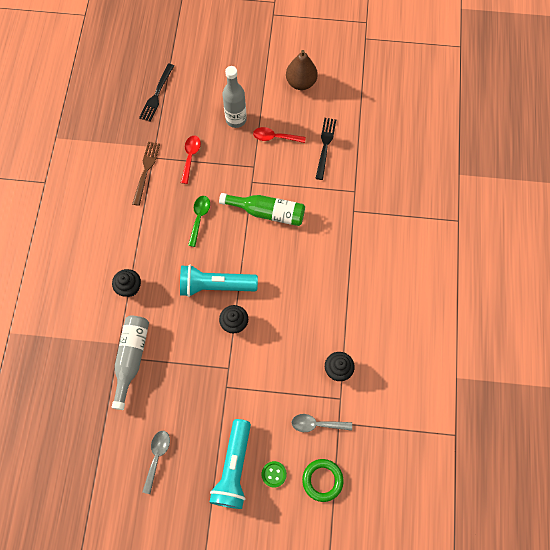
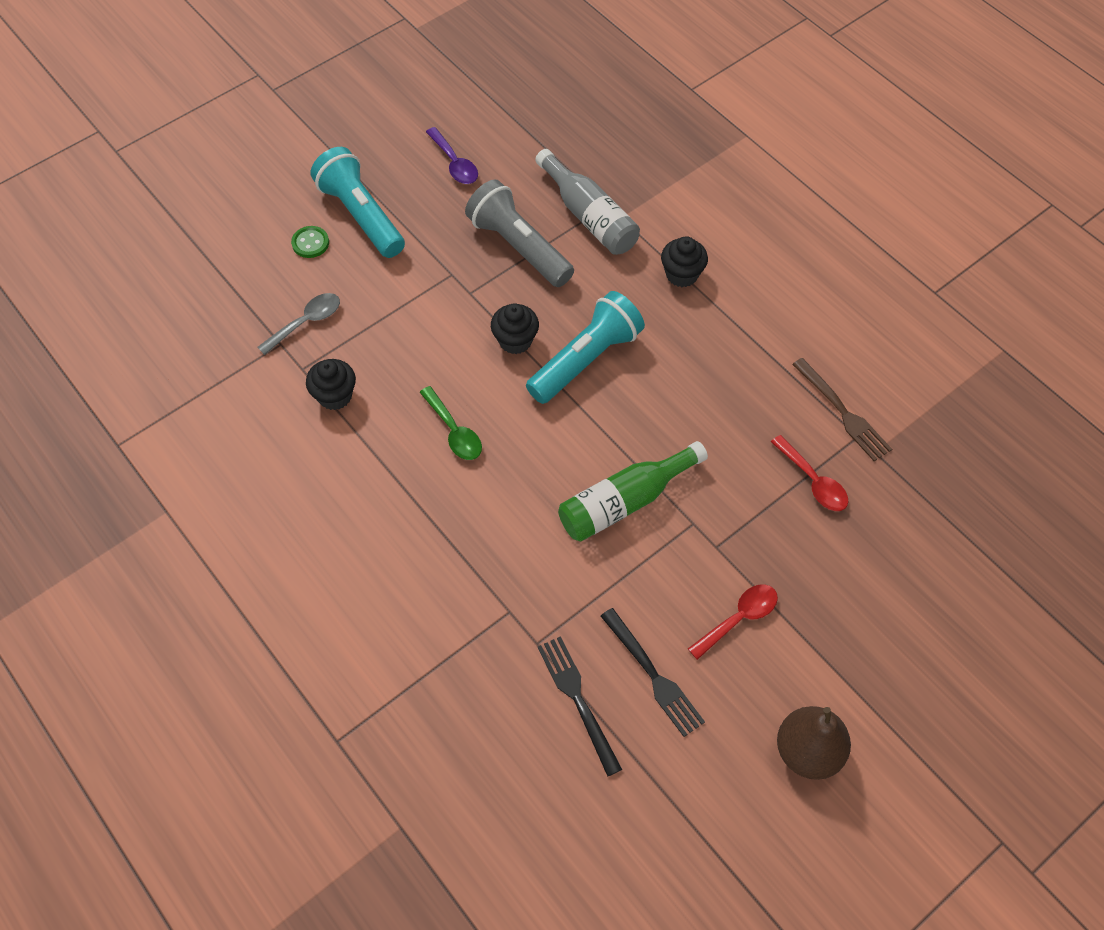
camera: 135 degrees right, 10 degrees down
black fork [139,64,174,122] -> black fork moved to [538,636,622,776]
grey spoon [142,431,170,494] -> purple spoon [426,127,478,184]
green spoon [188,196,210,247] -> green spoon moved to [419,386,482,460]
grey bottle [222,66,247,128] -> none
green ring [302,459,344,502] -> none
none -> grey flashlight [465,179,574,287]

